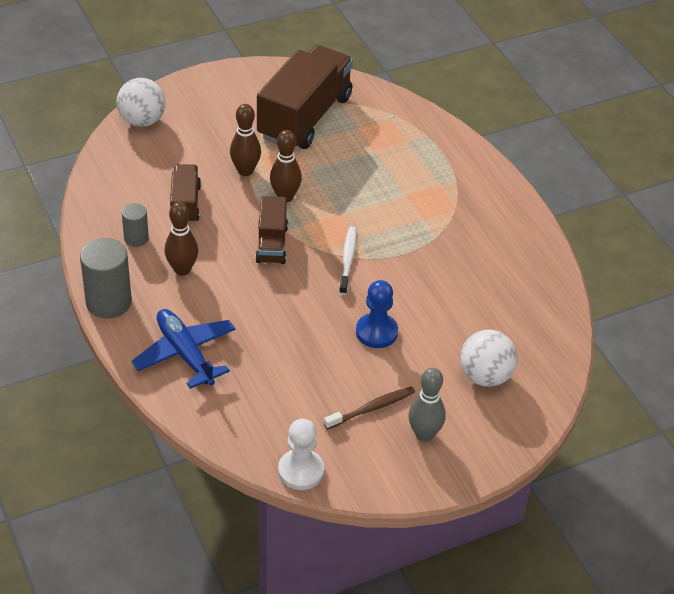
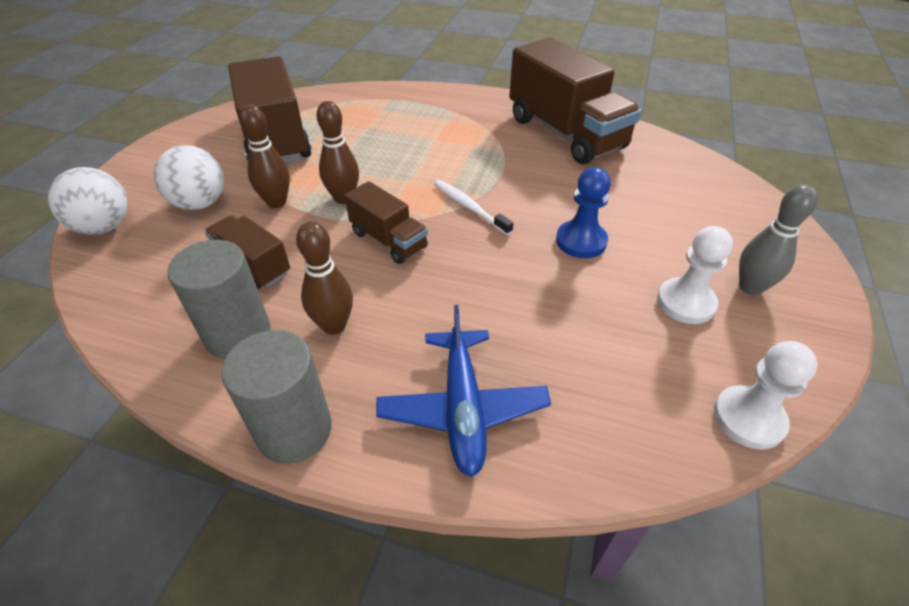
camera: 45 degrees left, 0 degrees up
grey cylinder [122,203,149,247] -> grey cylinder [167,240,271,359], size x1.78
blue plane [131,309,236,389] -> blue plane turned 105 degrees counterclockwise [376,305,551,477]
brown toothbrush [324,386,415,430] -> white pawn [657,226,733,324]
white ball [460,330,517,387] -> white ball moved to [154,145,224,210]
none -> brown truck [509,38,641,164]

